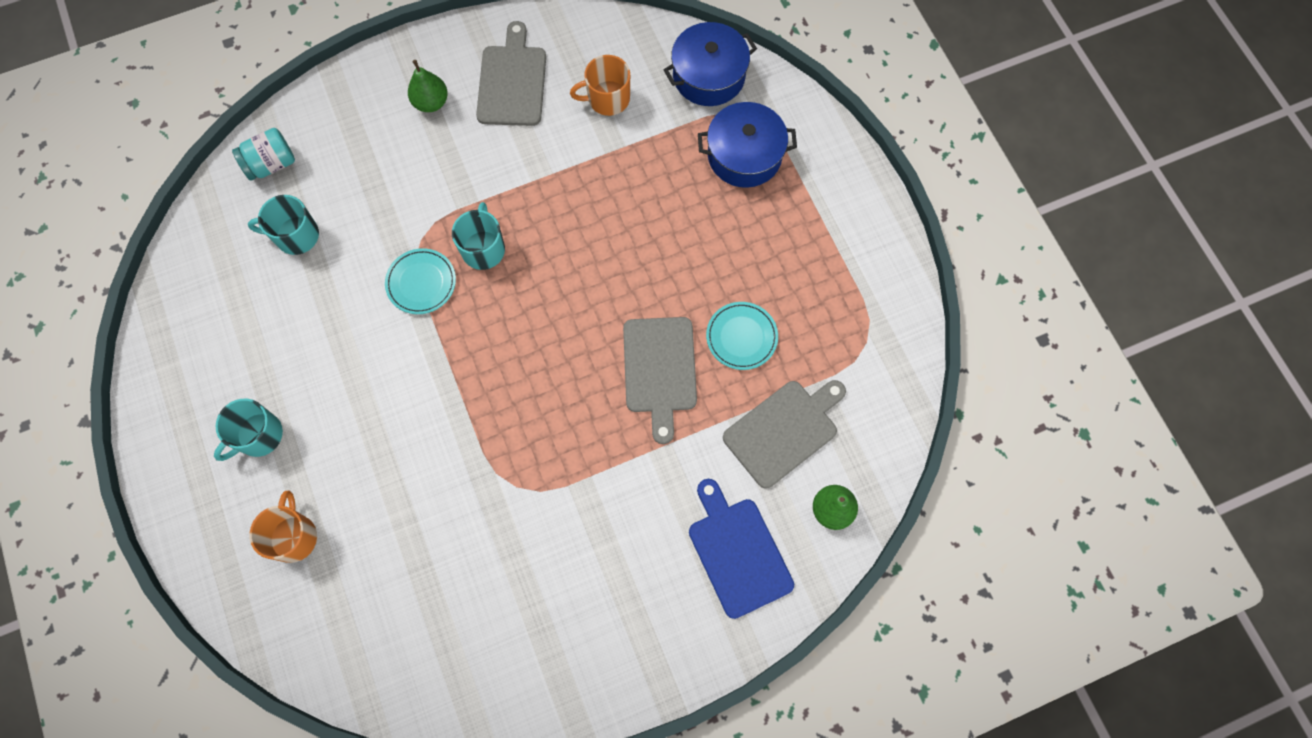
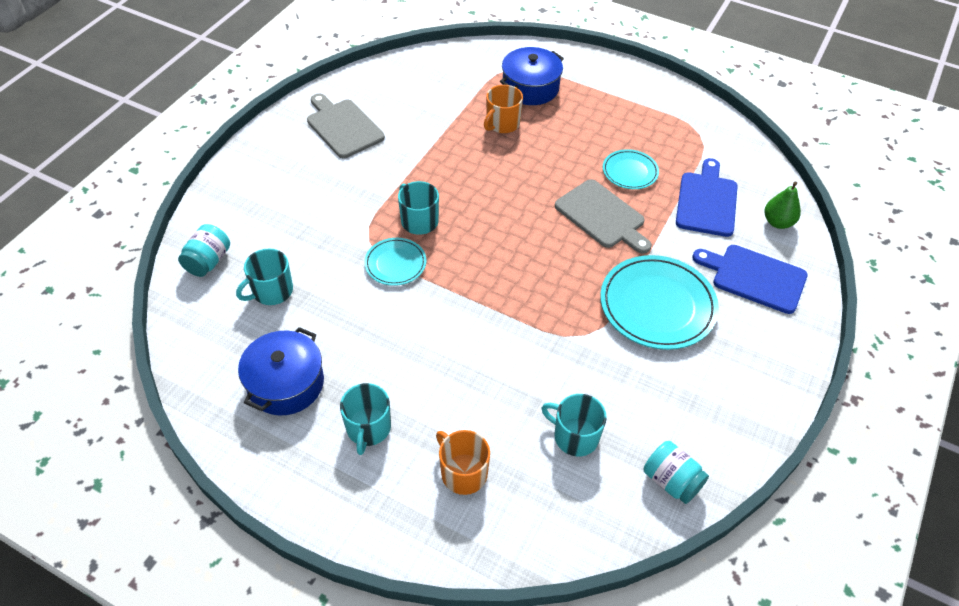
camera: 40 degrees left, 20 degrees down
green pear [408,60,448,112] -> none
orange mug [570,55,630,116] -> orange mug moved to [484,85,523,133]
blue pot [664,22,757,106] -> blue pot moved to [238,327,324,416]
grey cutting board [723,380,846,489] -> blue cutting board [676,158,738,237]
none -> turquoise mug [542,394,607,456]
none -> turquoise plate [600,255,719,350]
none -> turquoise jar [644,441,709,504]

